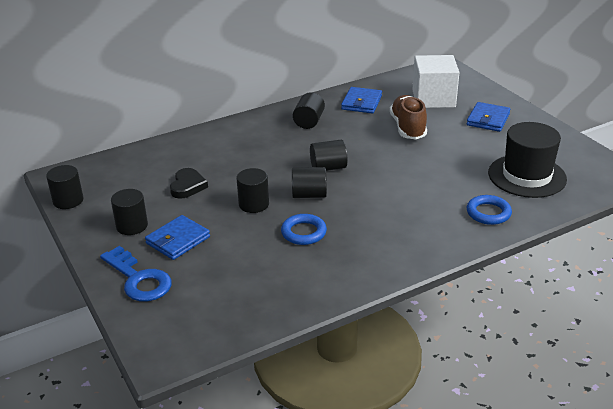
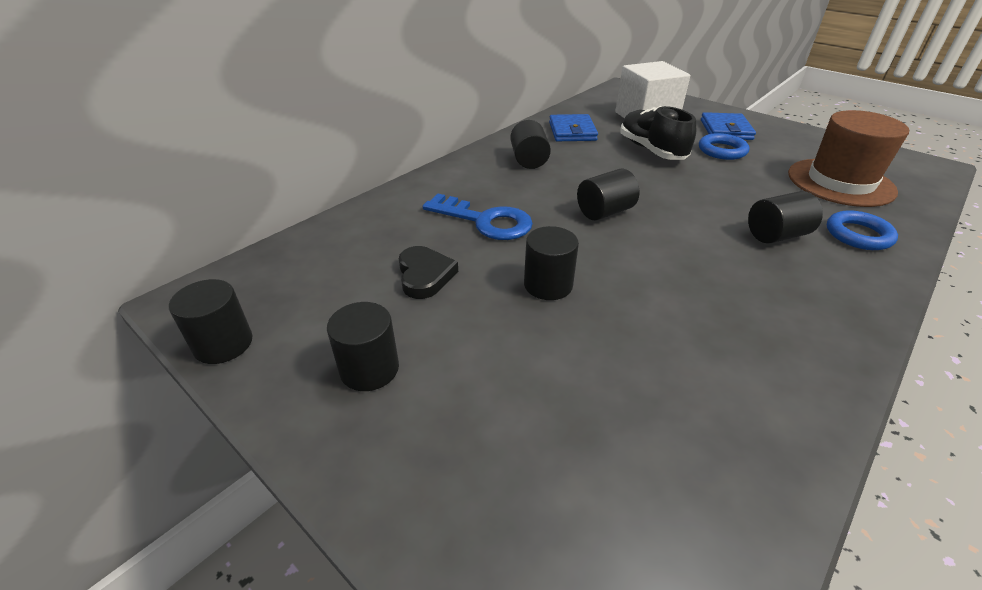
camera: 20 degrees left, 5 degrees up
blue key [100,246,172,301] -> blue key moved to [423,194,533,240]
blue wallet [145,215,210,260] -> none
blue ring [281,214,327,245] -> blue ring moved to [699,133,749,160]
black cylinder [292,167,327,198] -> black cylinder moved to [748,191,823,244]
brown shoe [390,95,427,140] -> black shoe [620,106,696,160]
black hat [488,122,567,198] -> brown hat [788,110,909,207]

